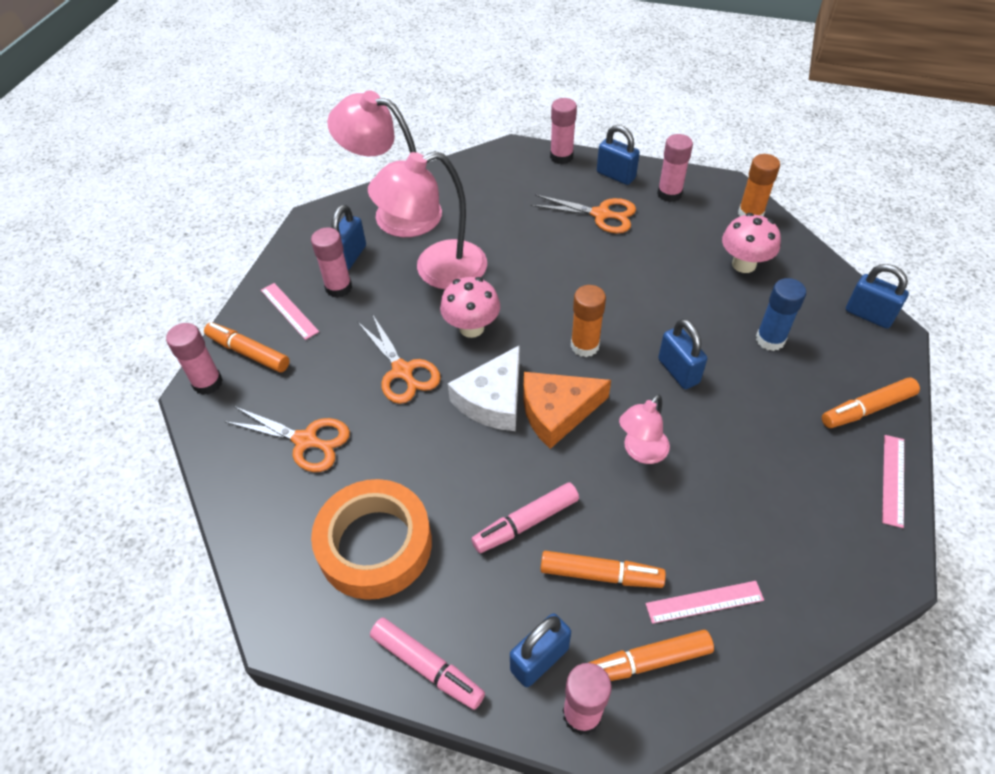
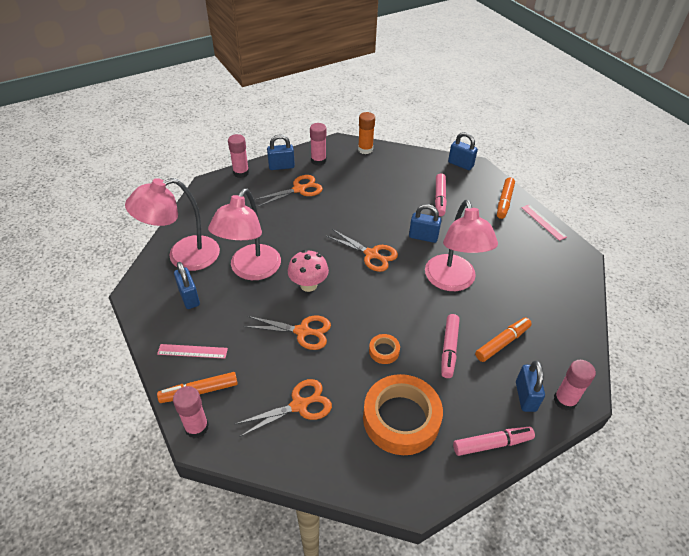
camera: 50 degrees left, 5 degrees down
pink glue stick [311,227,352,298] -> none
white cheese [448,345,520,431] -> none
orange cheese [524,372,611,449] -> none
orange glue stick [571,285,606,357] -> orange scissors [326,229,398,272]
orange marker [588,630,714,681] -> none
pink lamp [619,394,670,464] -> pink lamp [425,200,498,291], size x1.90
pink ruler [645,581,764,624] -> none
pink mushroom [722,213,781,273] -> none
blue glue stick [756,278,806,351] -> pink marker [435,173,447,216]
blue padlock [846,264,909,328] -> blue padlock turned 45 degrees clockwise [448,132,478,170]
none -> orange tape [369,334,400,364]

